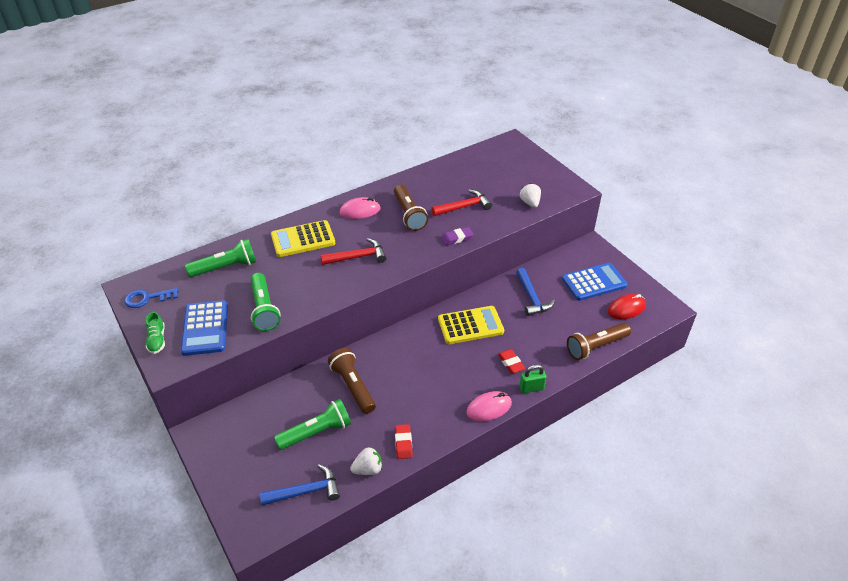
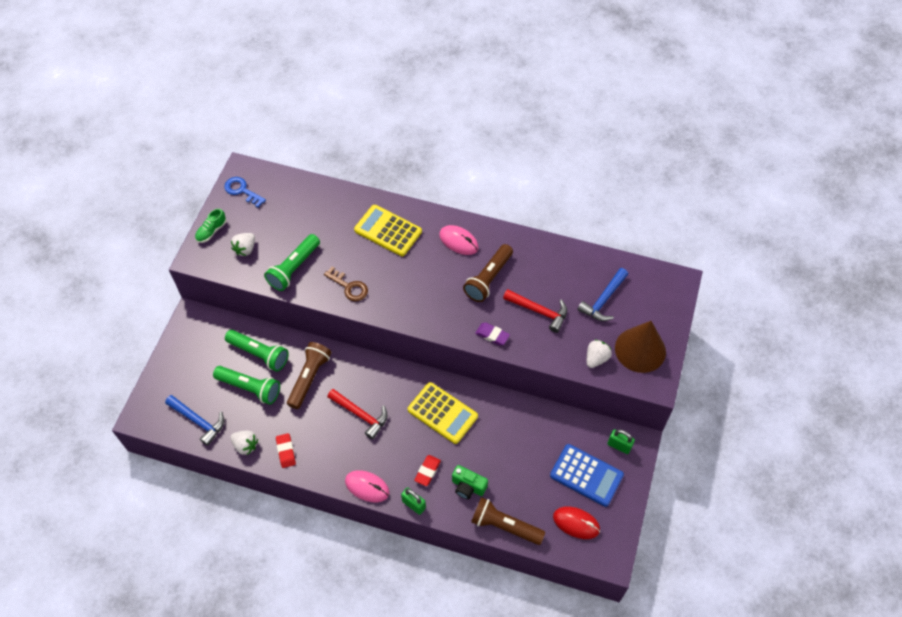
camera: 50 degrees right, 15 degrees up
blue calculator [181,300,228,356] -> white strawberry [231,233,255,256]
green flashlight [185,239,256,277] -> green flashlight moved to [225,330,289,372]
red hammer [320,238,387,265] -> red hammer moved to [327,389,387,439]
red eraser [395,424,413,459] -> red eraser turned 60 degrees counterclockwise [276,433,296,468]
blue hammer [516,268,555,316] -> blue hammer moved to [577,268,628,321]
none -> brown key [324,266,368,301]
none -> green camera [452,465,488,499]
none -> green padlock [607,429,635,454]
none -> brown cone [615,321,666,373]

